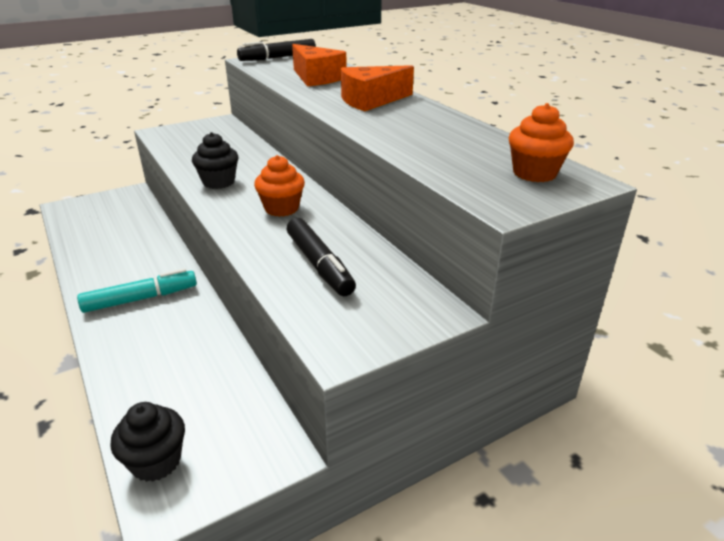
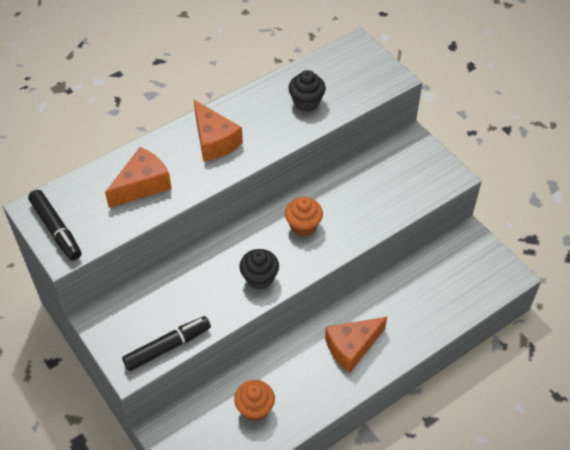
camera: 95 degrees left, 20 degrees up
turquoise marker [77,268,197,313] -> orange cheese [325,317,387,373]
black cupcake [110,402,185,482] -> black cupcake moved to [288,70,326,112]
black marker [287,218,356,296] -> black marker moved to [122,316,211,371]
orange cupcake [509,103,574,182] -> orange cupcake moved to [234,380,275,421]

